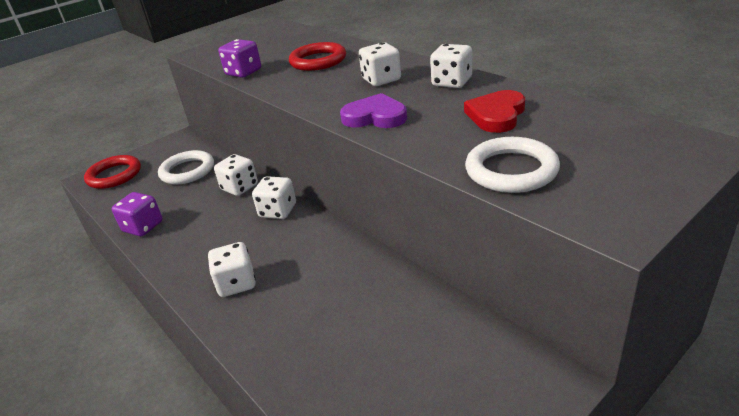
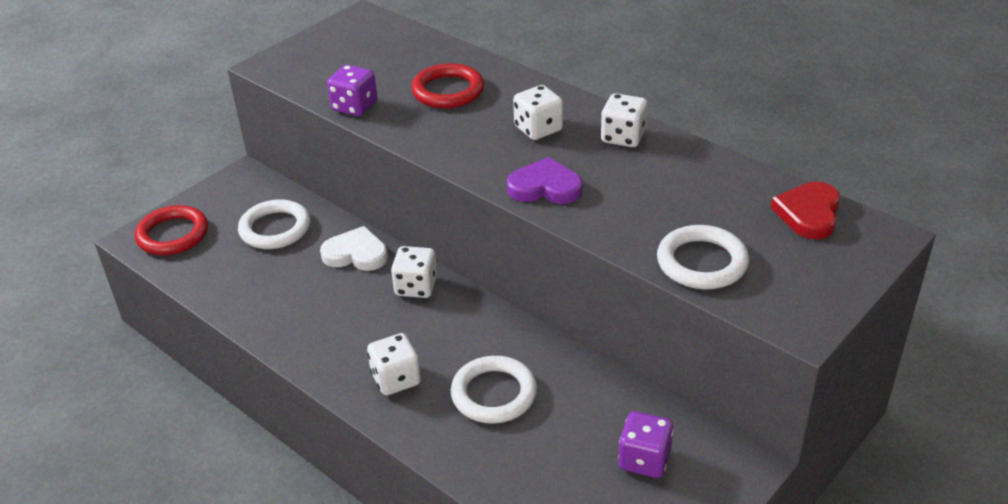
camera: 10 degrees left, 5 degrees up
purple dice [112,192,163,236] -> purple dice moved to [618,411,674,478]
white dice [214,154,258,196] -> white heart [320,226,388,271]
red heart [464,90,525,133] -> red heart moved to [771,181,840,240]
none -> white ring [451,356,537,424]

